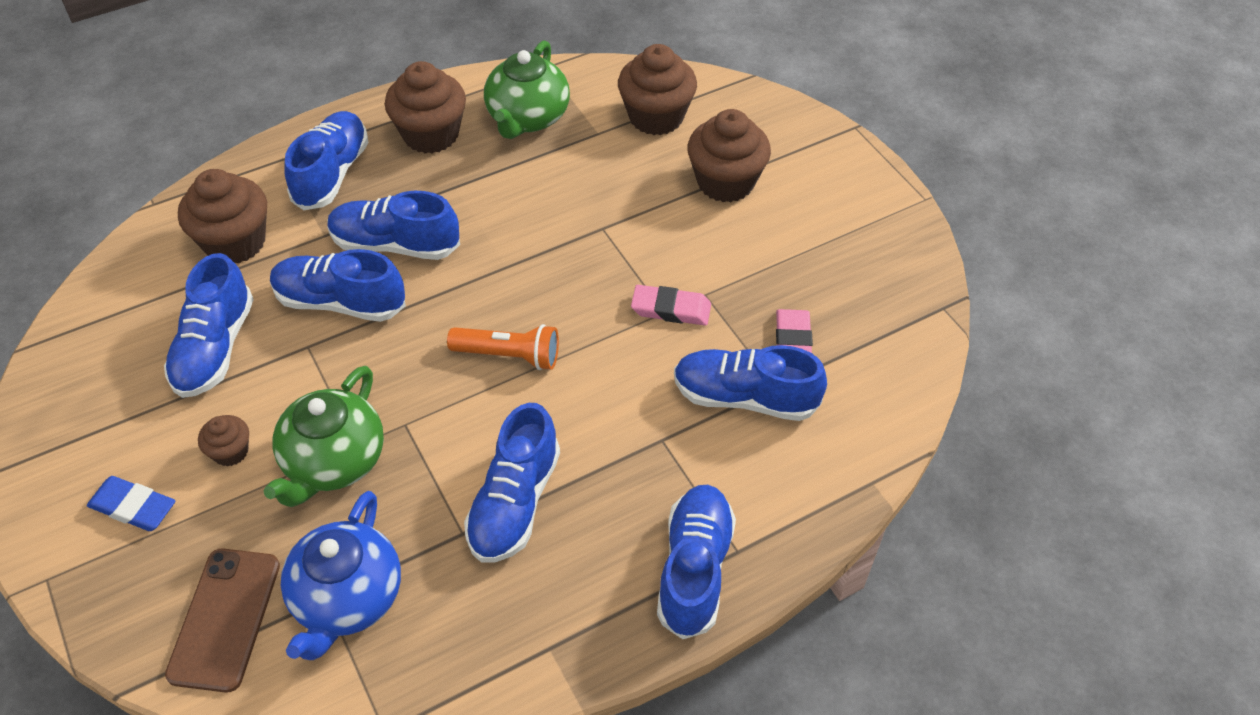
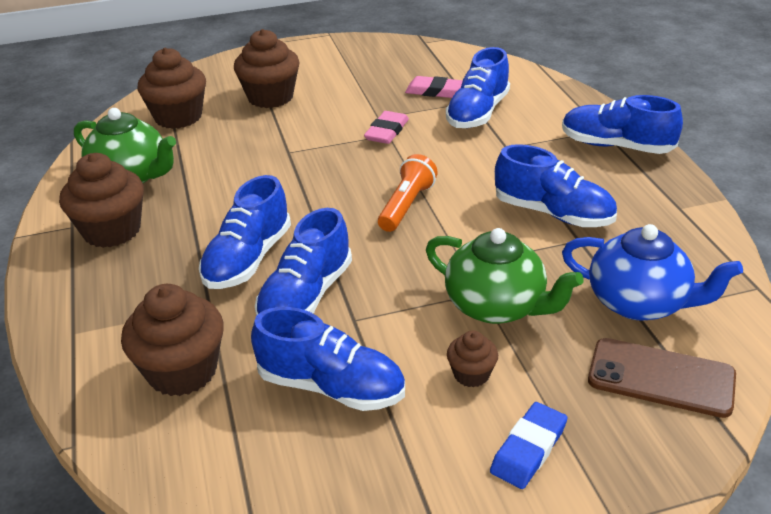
camera: 75 degrees left, 15 degrees down
blue shoe [284,111,368,210] -> none

